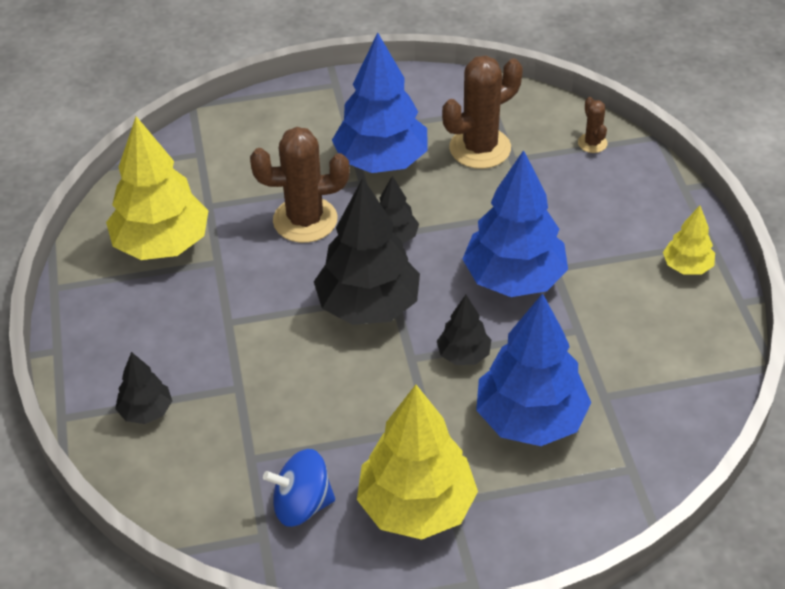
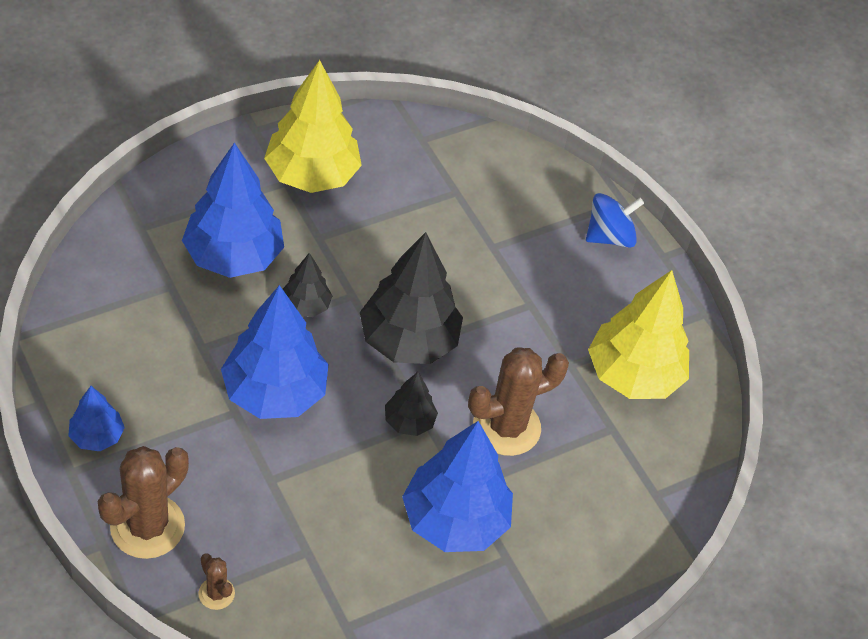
camera: 155 degrees right, 5 degrees up
black tree [115,352,172,424] -> none
blue spinning top [263,449,335,527] -> blue spinning top moved to [586,193,644,248]
brown cactus [442,55,523,169] -> brown cactus moved to [98,446,189,559]
yellow tree [663,206,715,275] -> blue tree [68,386,125,451]

